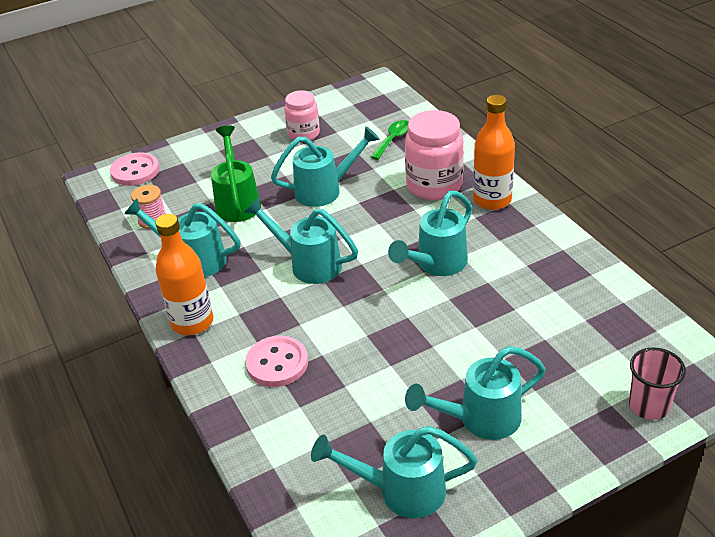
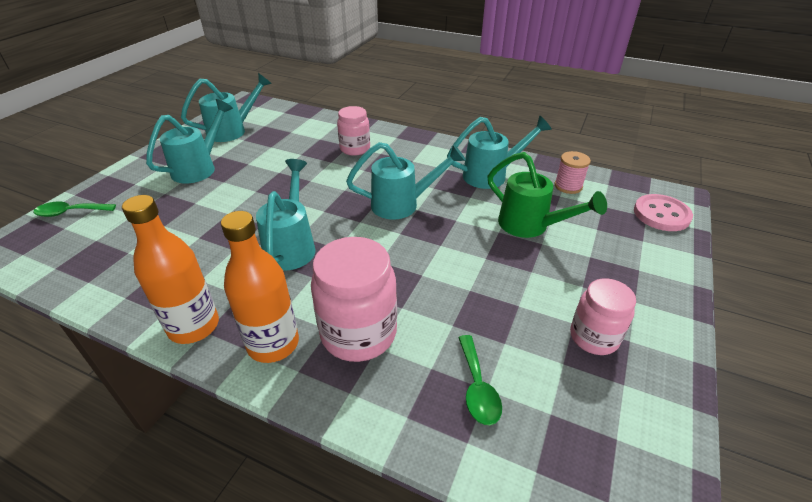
camera: 140 degrees right, 0 degrees up
orange bottle [155,214,213,335] -> orange bottle moved to [122,195,219,344]
pink button [245,335,308,387] -> pink jar [337,106,370,156]
turquoise watering can [271,126,380,207] -> none
pink cup [629,347,686,420] -> green spoon [33,202,116,217]

